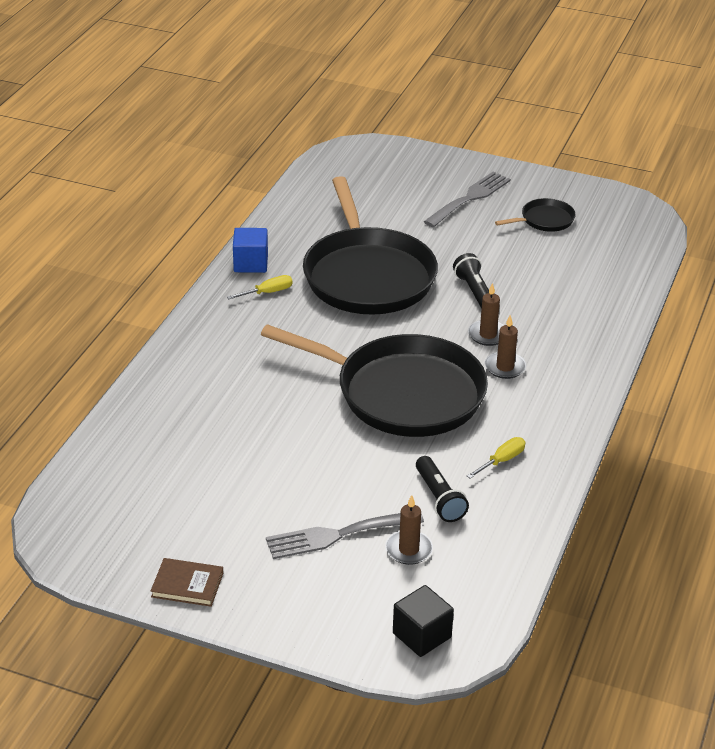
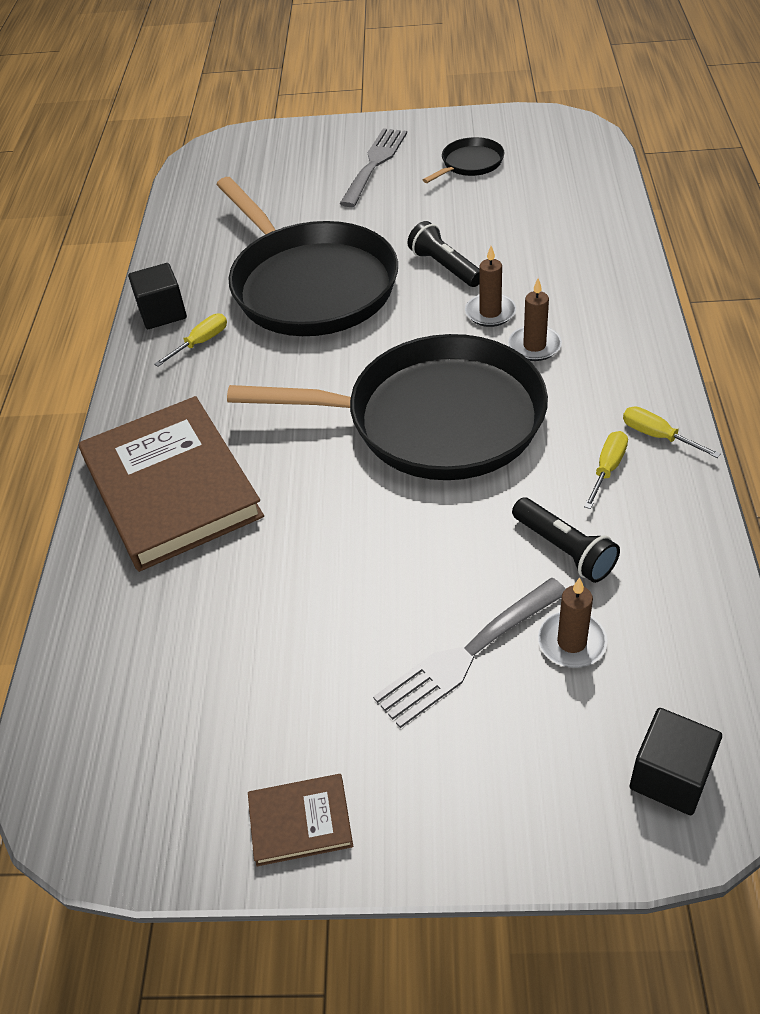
camera: 15 degrees left, 10 degrees up
blue cube [233,228,268,273] -> black cube [128,263,187,329]
none -> brown book [78,396,264,572]
none -> yellow screwdriver [623,407,721,458]

